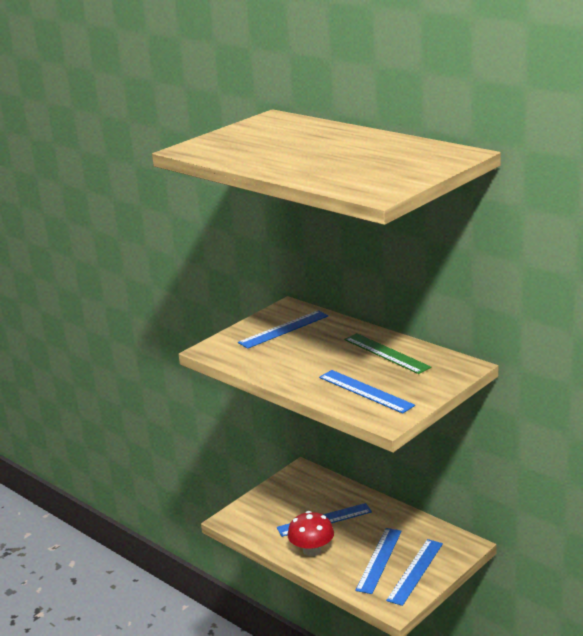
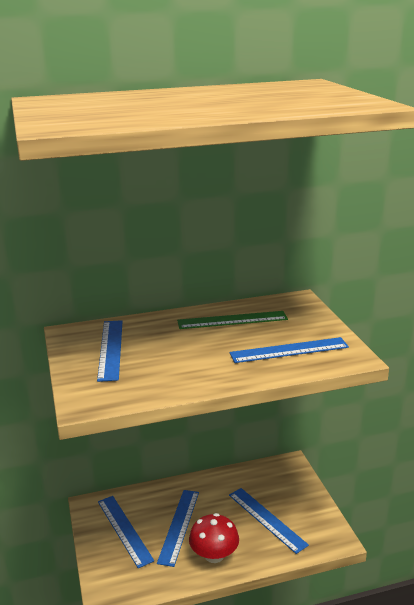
camera: 60 degrees left, 0 degrees up
blue ruler [386,539,443,606] -> blue ruler moved to [98,496,154,568]

